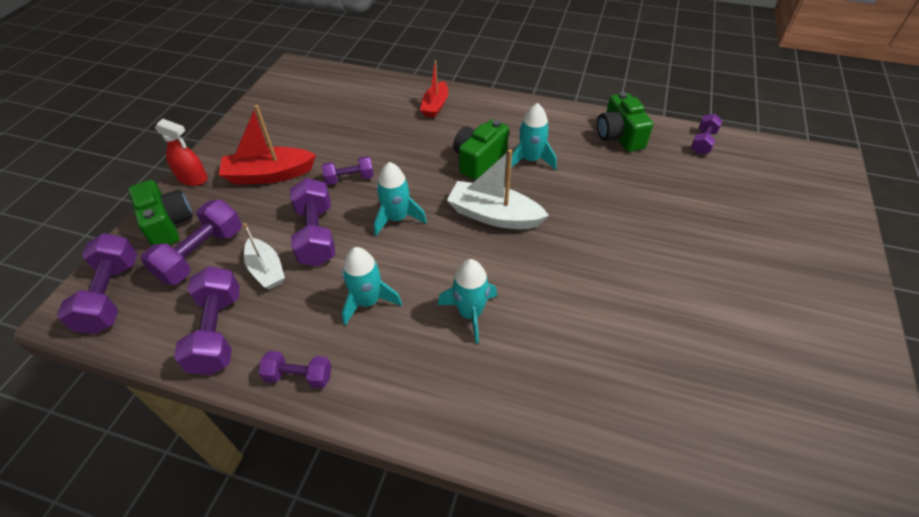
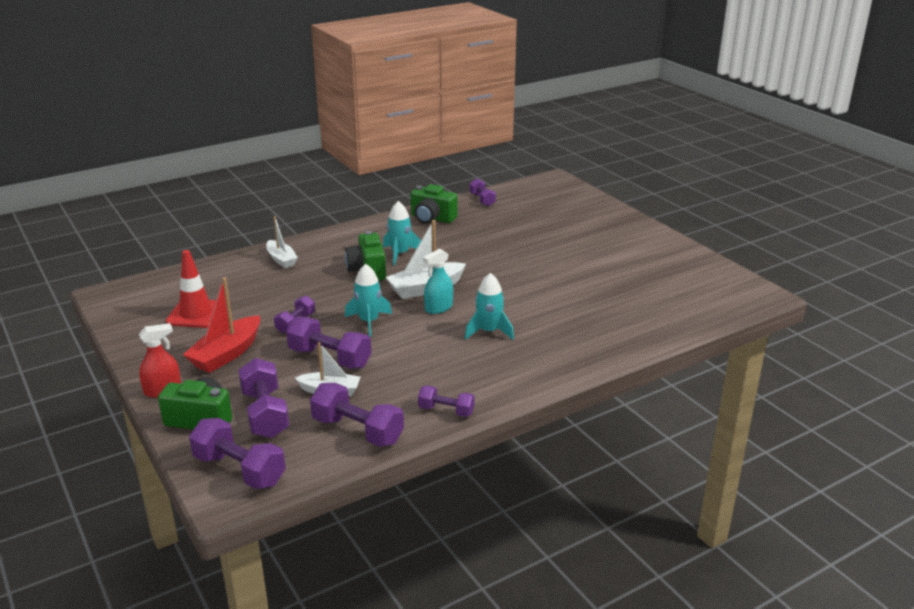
camera: 50 degrees left, 20 degrees down
purple dumbbell [258,351,332,388] -> purple dumbbell turned 60 degrees clockwise [418,385,475,417]
turquoise rocket [342,247,402,326] -> none
red boat [420,60,448,118] -> white boat [266,216,298,268]
none -> red traffic cone [166,250,216,328]
none -> turquoise spray bottle [423,248,453,314]

